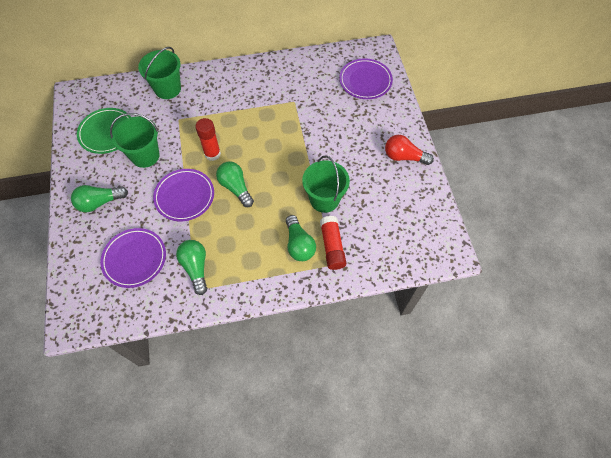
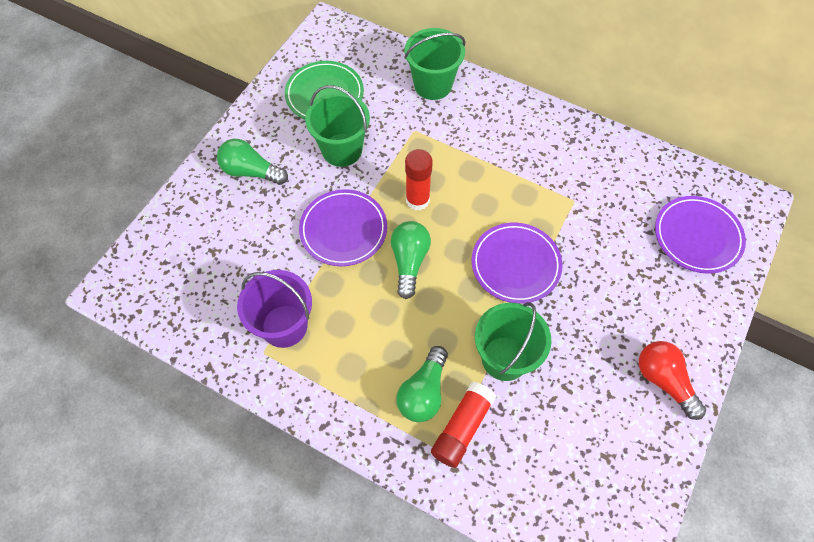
camera: 40 degrees right, 0 degrees up
purple plate [100,228,166,288] -> purple plate moved to [472,223,562,304]
green light bulb [176,240,207,295] -> purple bucket [237,270,312,348]

